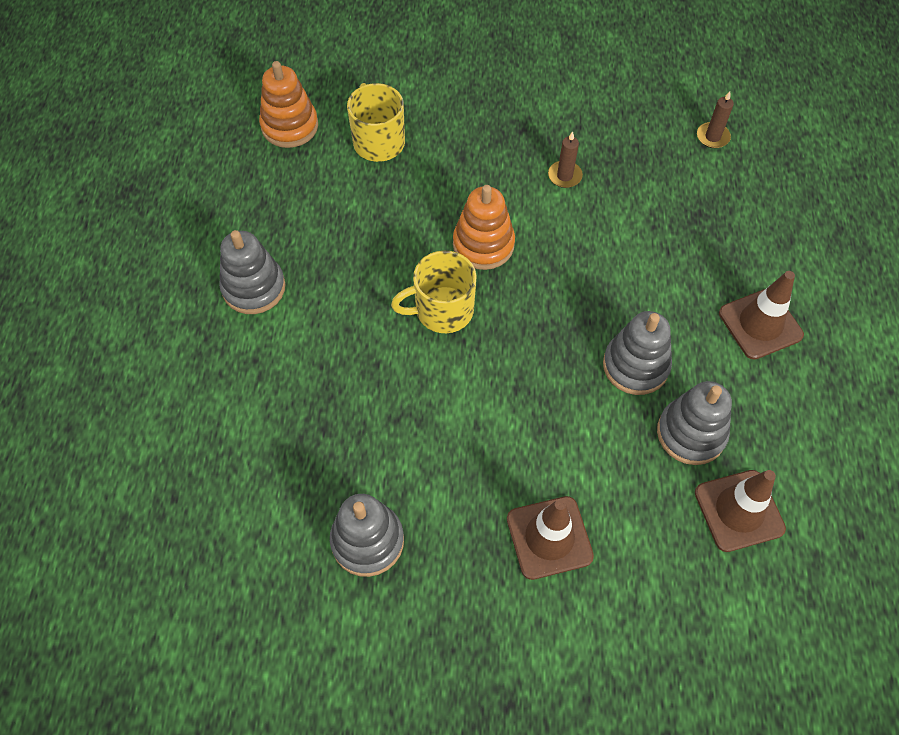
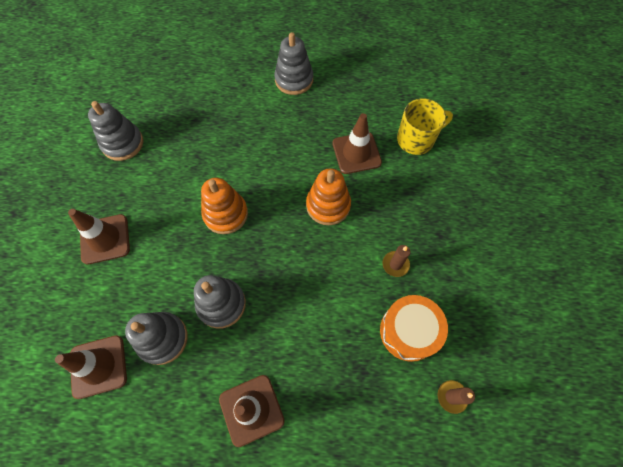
camera: 90 degrees right, 5 degrees up
orange stacking toy [259,61,318,148] -> orange stacking toy moved to [201,178,248,234]
yellow mug [391,251,477,333] -> none
none -> brown traffic cone [333,113,382,174]
none -> orange drum [380,295,448,362]

